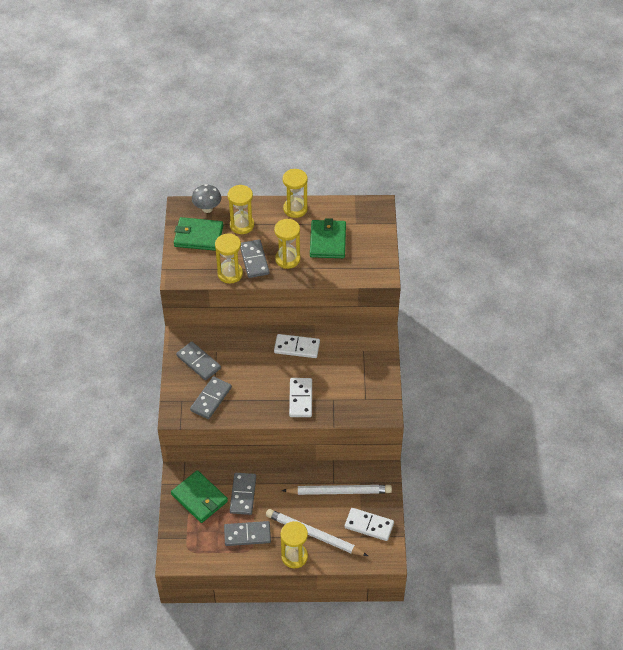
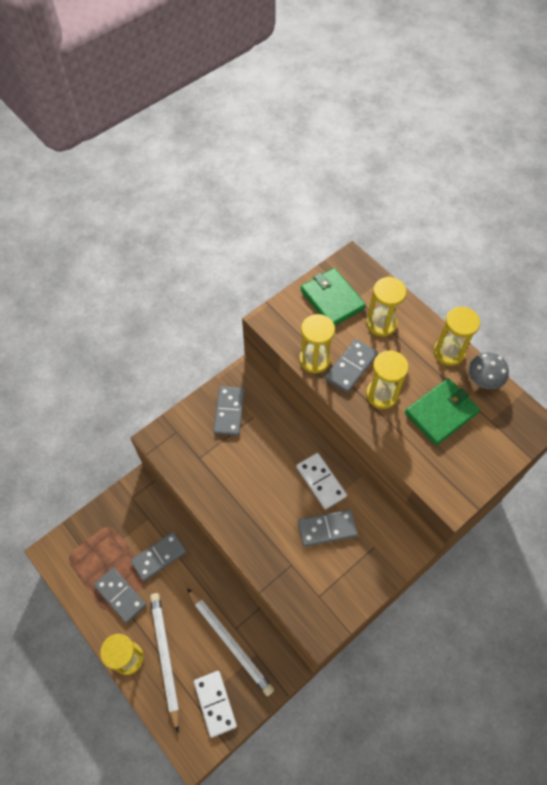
camera: 50 degrees right, 10 degrees up
green wallet [171,470,228,523] -> none
grey domino [190,377,232,419] -> grey domino moved to [298,509,358,547]
grey mushroom [192,184,221,213] -> grey mushroom moved to [468,352,509,389]
white domino [289,378,312,417] -> none

